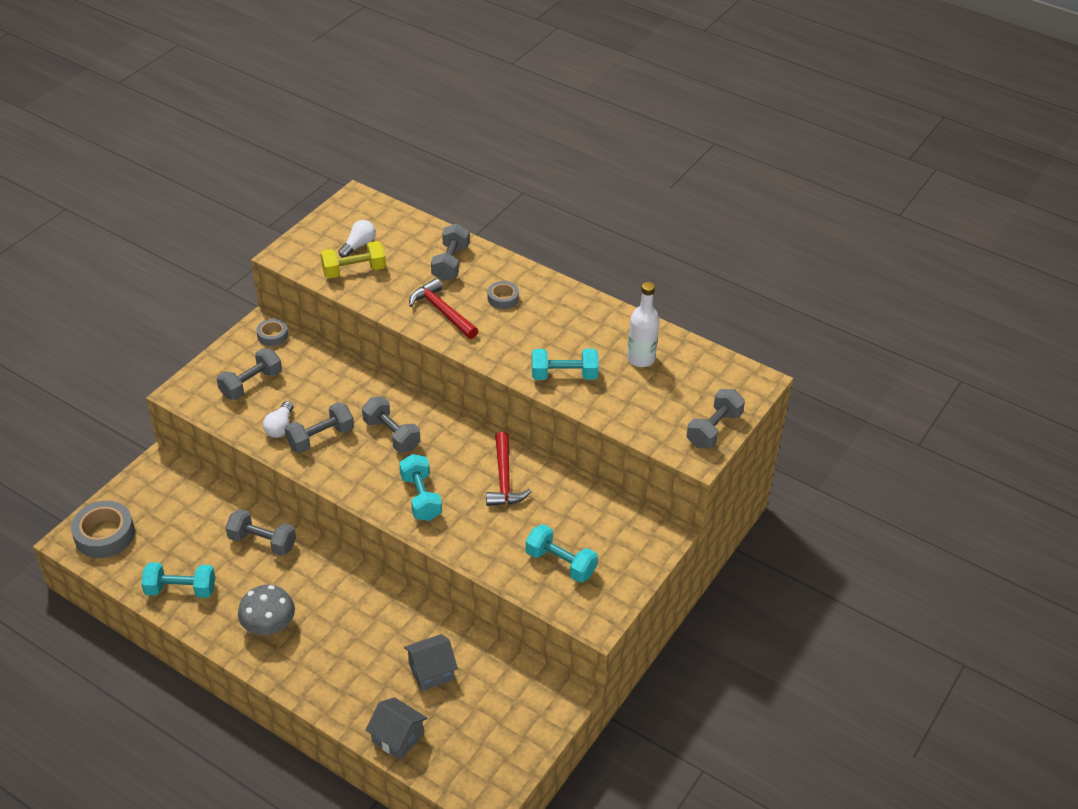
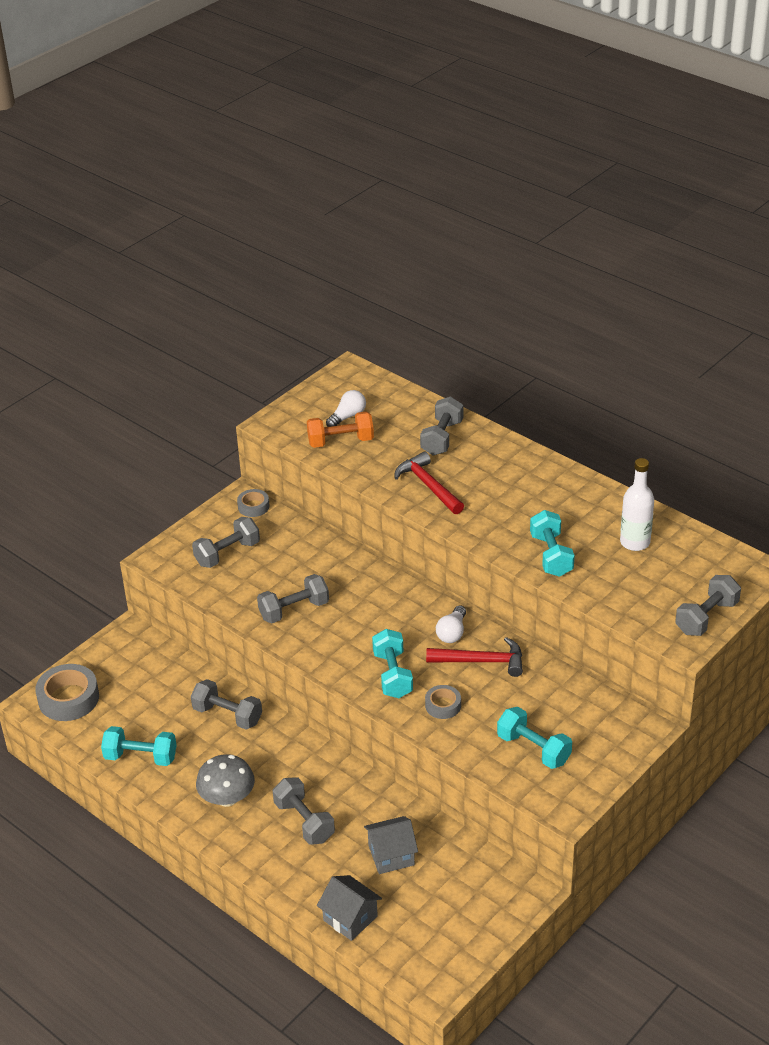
camera: 10 degrees right, 5 degrees down
white light bulb [263,401,293,438] -> white light bulb moved to [436,605,466,643]
yellow dumbbell [320,241,386,278] -> orange dumbbell [307,411,374,448]
grey dumbbell [362,397,420,453] -> grey dumbbell moved to [273,777,335,845]
red hammer [486,432,531,506] -> red hammer turned 90 degrees counterclockwise [426,637,523,677]
grey tape [488,281,519,309] -> grey tape moved to [425,685,461,719]
turquoise dumbbell [532,349,599,380] -> turquoise dumbbell turned 75 degrees clockwise [530,510,575,577]

